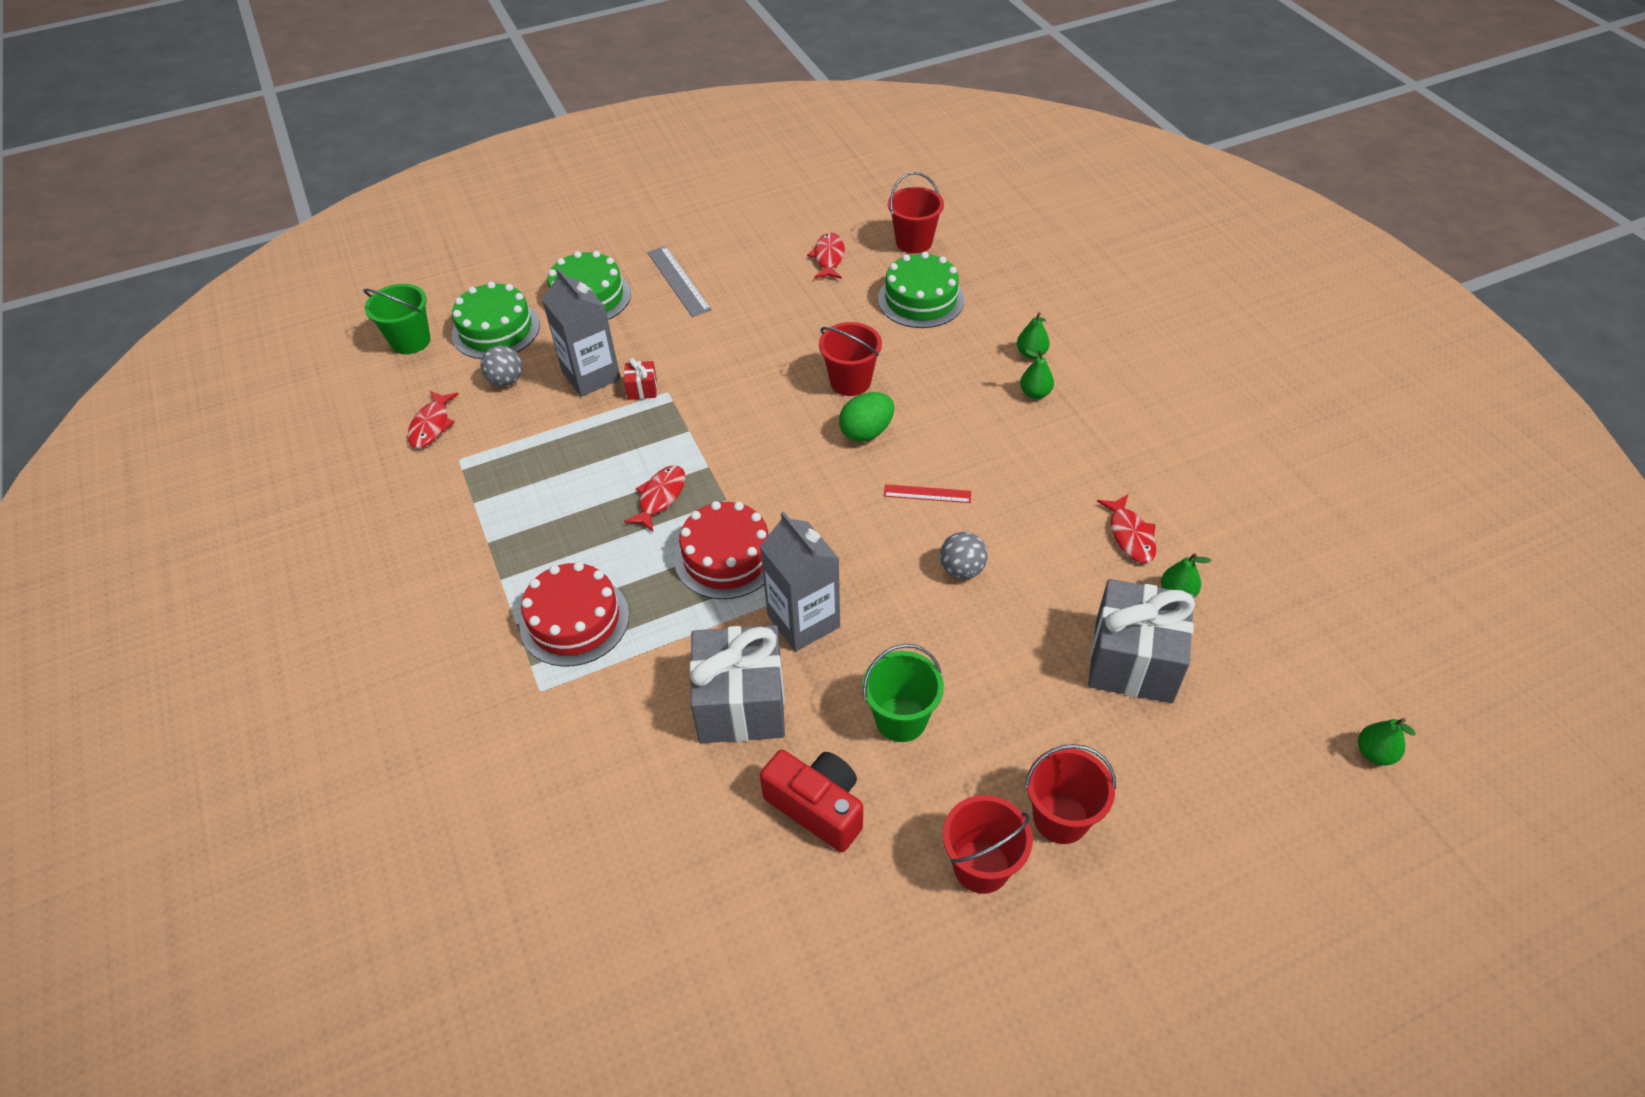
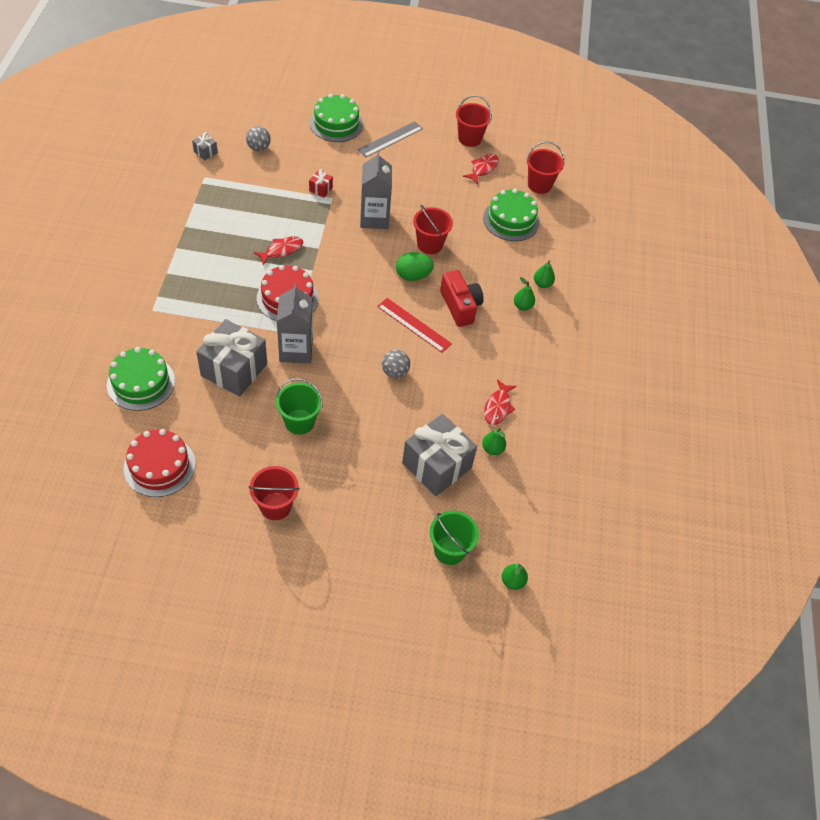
camera: 25 degrees right, 5 degrees up
green bucket [363,284,430,354] -> green bucket moved to [430,511,479,565]
red fish [407,391,458,448] -> grey gift [192,132,218,160]
green cake [452,282,540,359] -> green cake moved to [107,347,175,411]
red cake [519,562,629,667] -> red cake moved to [124,429,195,497]
grey carton [542,268,621,397] -> grey carton moved to [360,151,392,229]
grey ruler [647,246,712,317] -> grey ruler turned 45 degrees clockwise [358,121,423,157]
red camera [760,750,863,852] -> red camera moved to [440,270,484,327]
red ruler [884,484,971,503] -> red ruler [377,298,452,353], size x1.59
red bucket [1025,744,1116,844] -> red bucket moved to [456,95,492,147]

